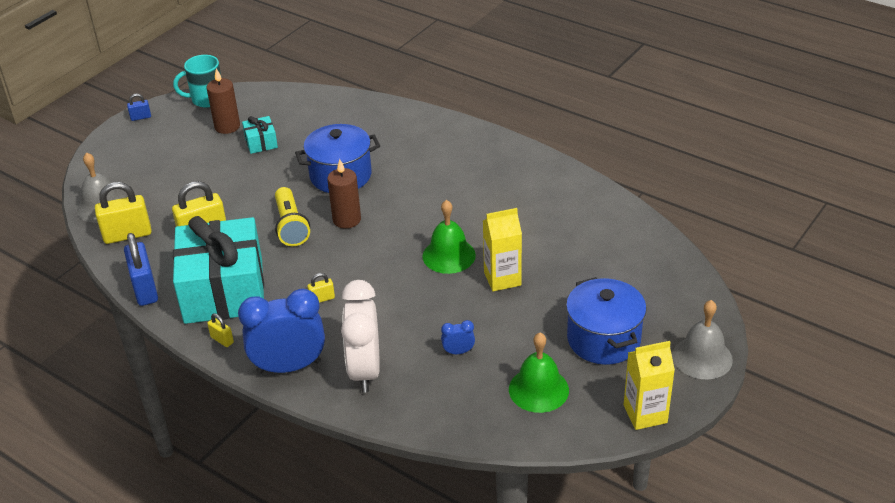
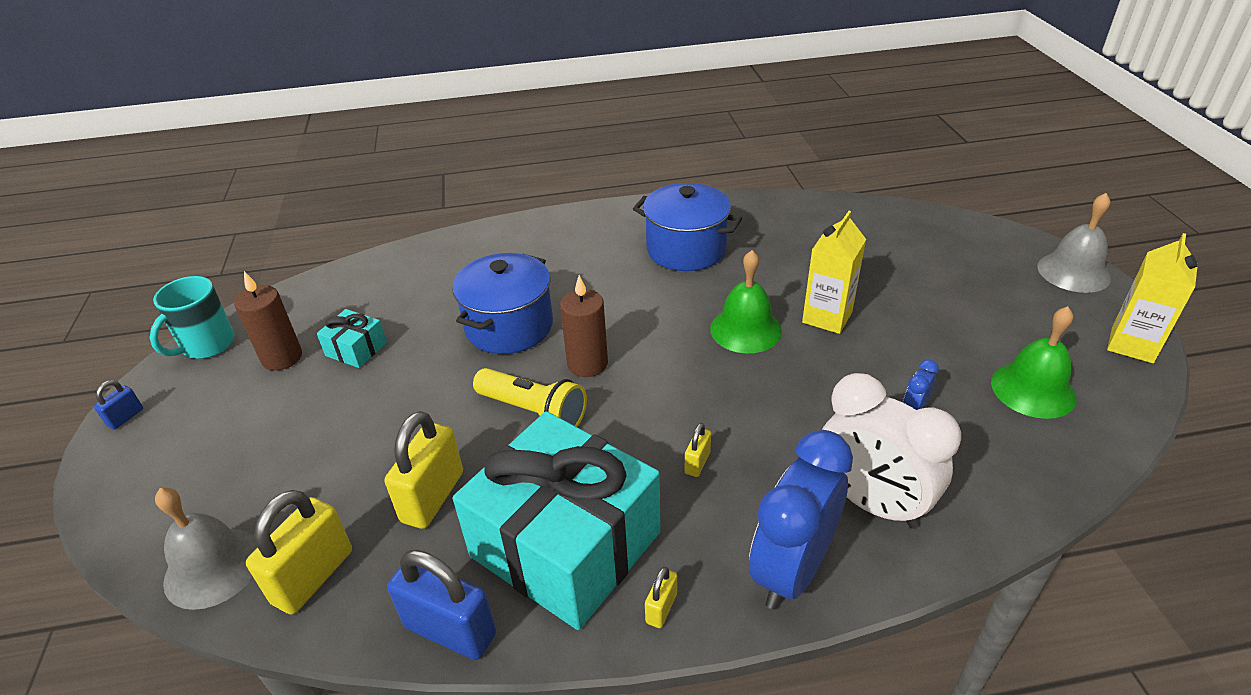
camera: 45 degrees left, 0 degrees up
yellow padlock [207,313,234,347] -> yellow padlock turned 60 degrees counterclockwise [645,567,677,628]
blue pot [566,277,647,365] -> blue pot moved to [633,183,742,271]

